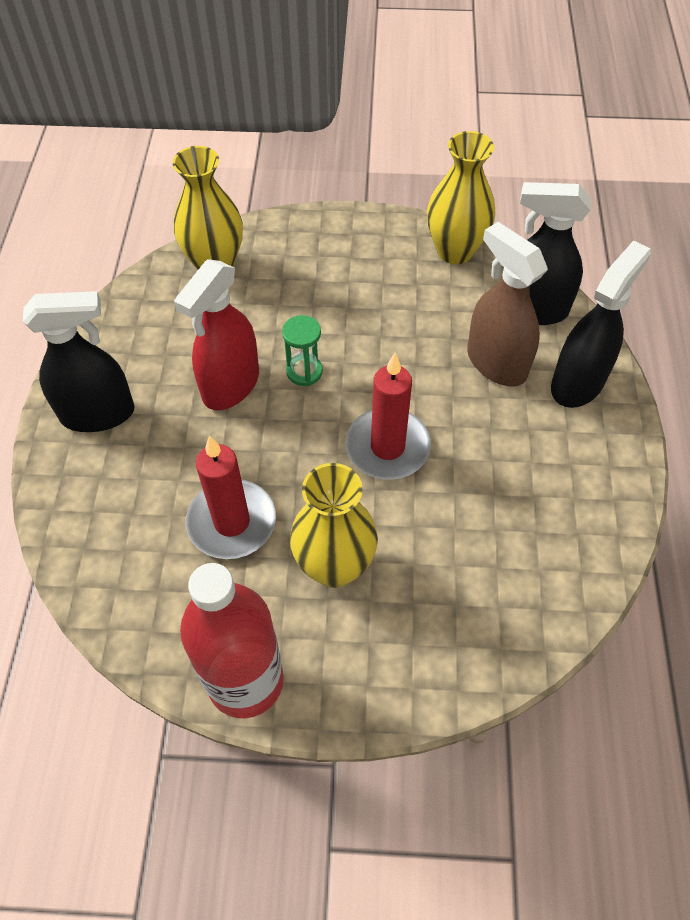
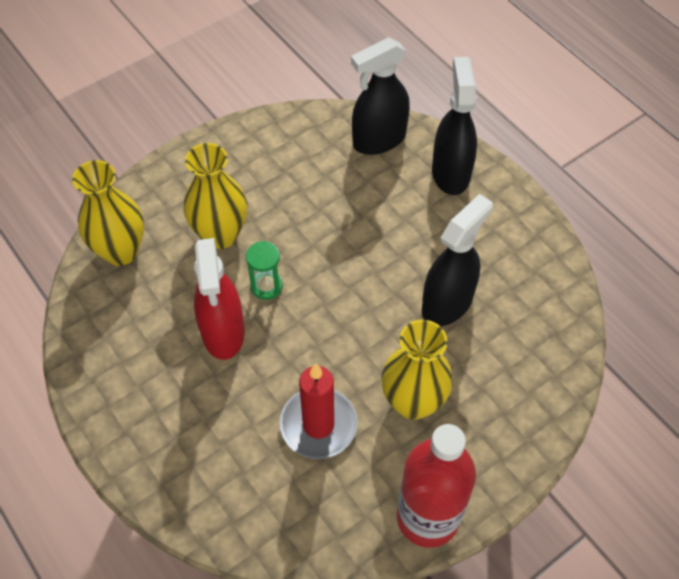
camera: 40 degrees left, 0 degrees up
black spray bottle [23,291,135,432] -> black spray bottle moved to [422,194,493,326]
red candle [346,353,431,480] -> none
yellow vase [427,131,495,264] -> yellow vase moved to [184,143,247,249]
brown spray bottle [467,222,548,387] -> none

